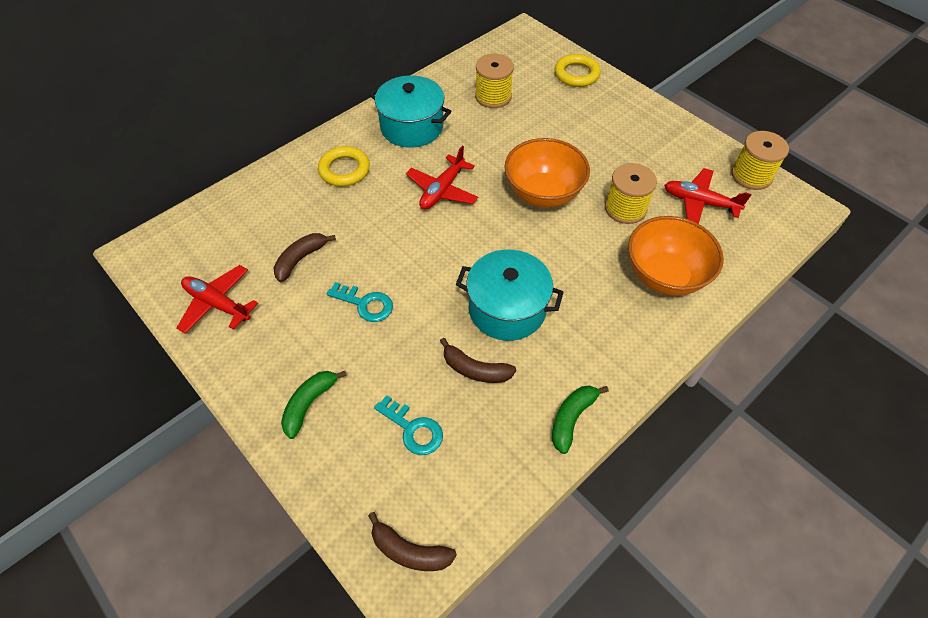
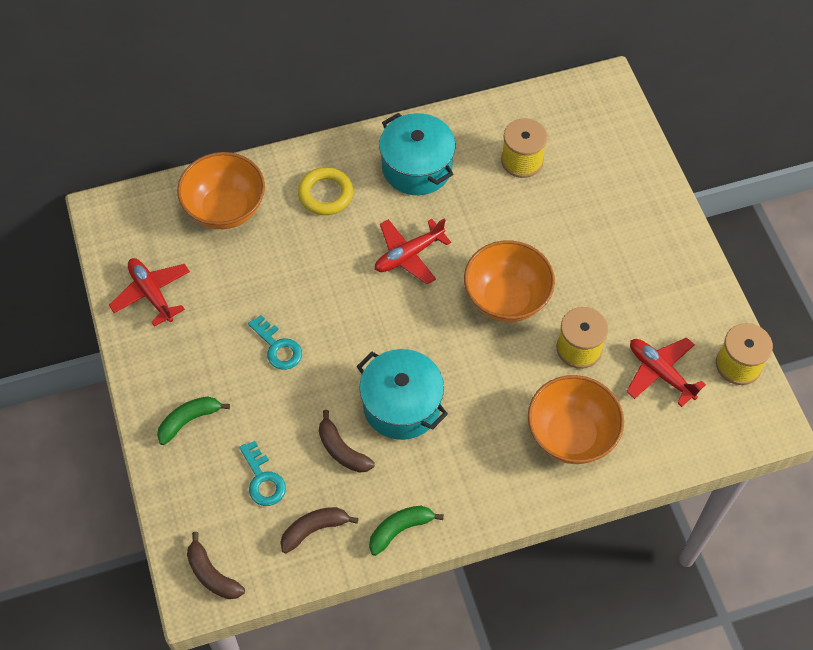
camera: 25 degrees right, 5 degrees up
brown banana [274,233,336,282] -> brown banana moved to [280,507,359,553]
yellow ring [554,54,601,87] -> none
none -> orange bowl [177,152,265,229]

